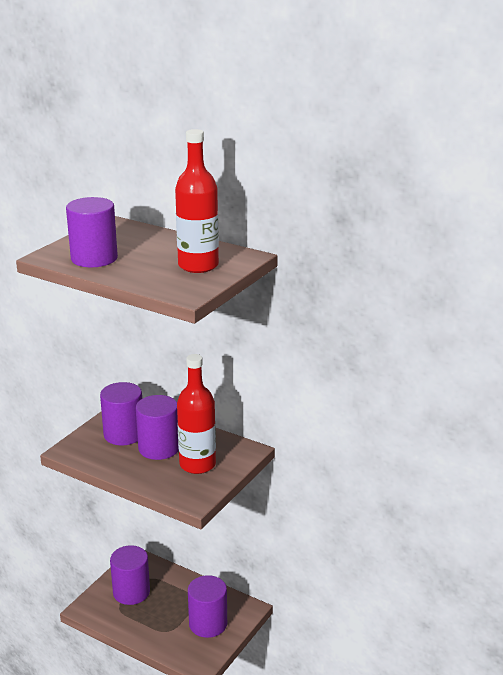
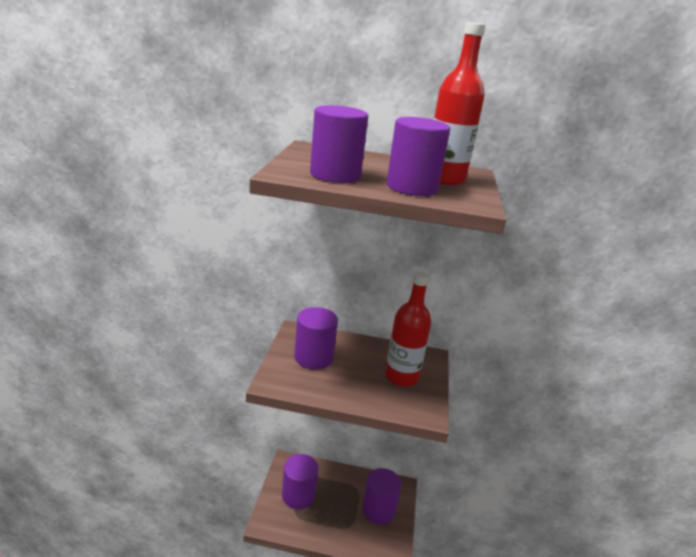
camera: 25 degrees left, 0 degrees up
purple cylinder [136,395,179,460] -> purple cylinder moved to [387,117,450,196]

